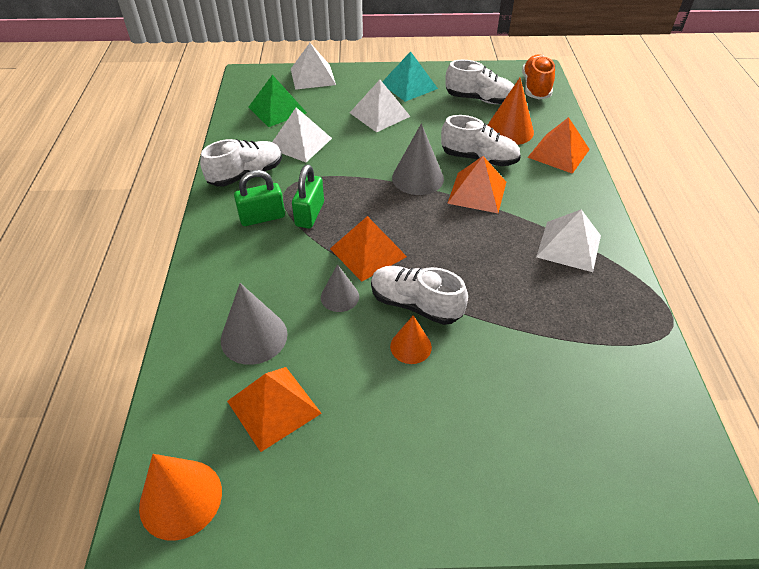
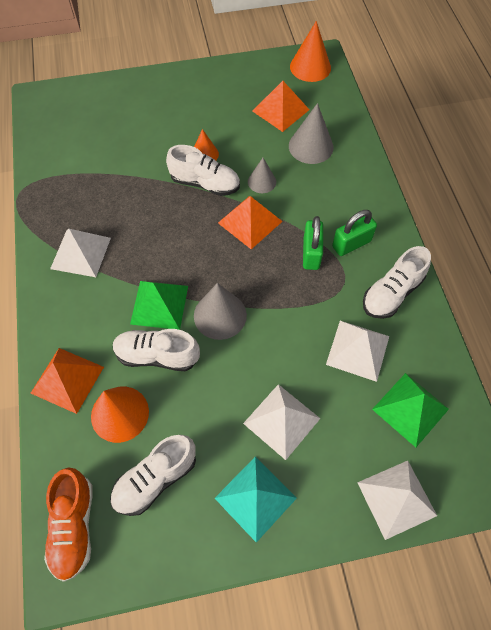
camera: 170 degrees right, 15 degrees up
white shoe [446,60,514,104] -> white shoe turned 45 degrees counterclockwise [110,435,196,516]
orange pyramid [447,156,506,213] -> green pyramid [130,281,188,330]

